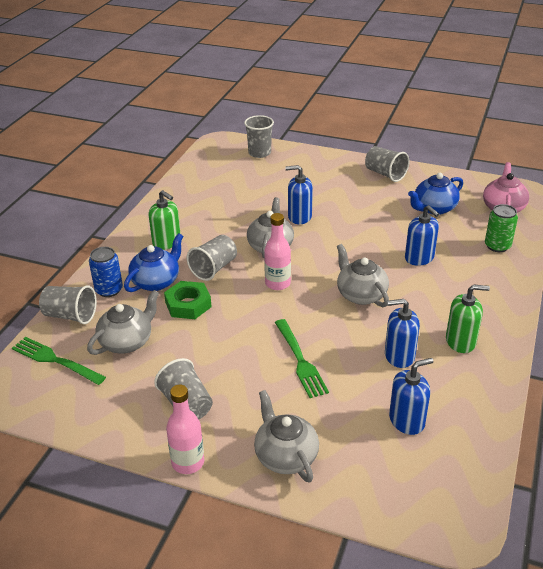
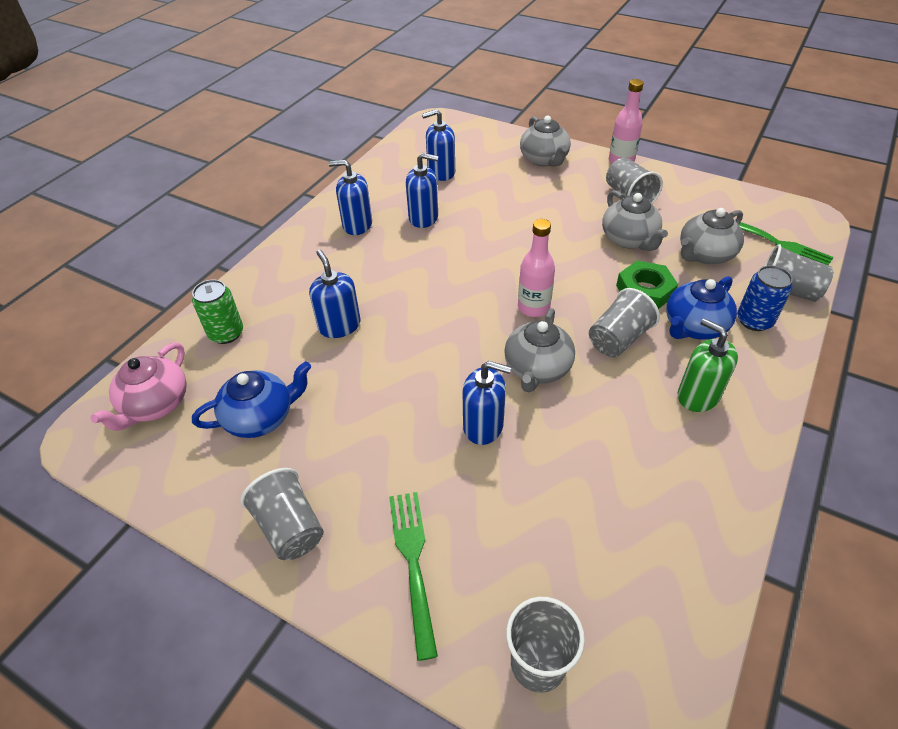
camera: 170 degrees left, 10 degrees up
green fork [275,319,329,398] -> green fork moved to [389,492,438,661]
grey teapot [337,244,389,307] -> grey teapot moved to [602,190,668,251]
green soap dispenser [446,284,490,353] -> blue soap dispenser [329,160,372,235]

